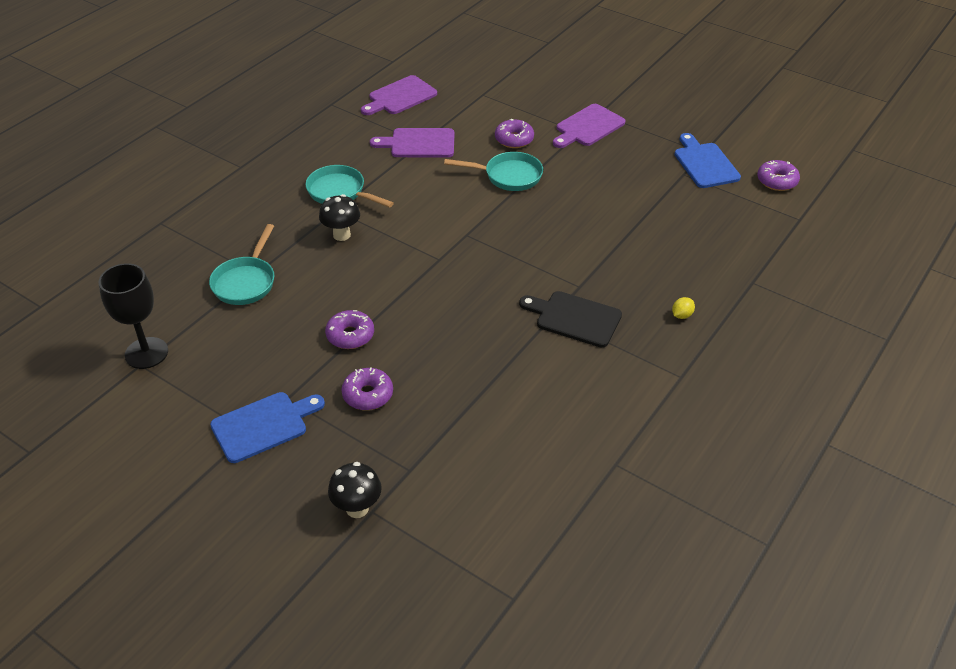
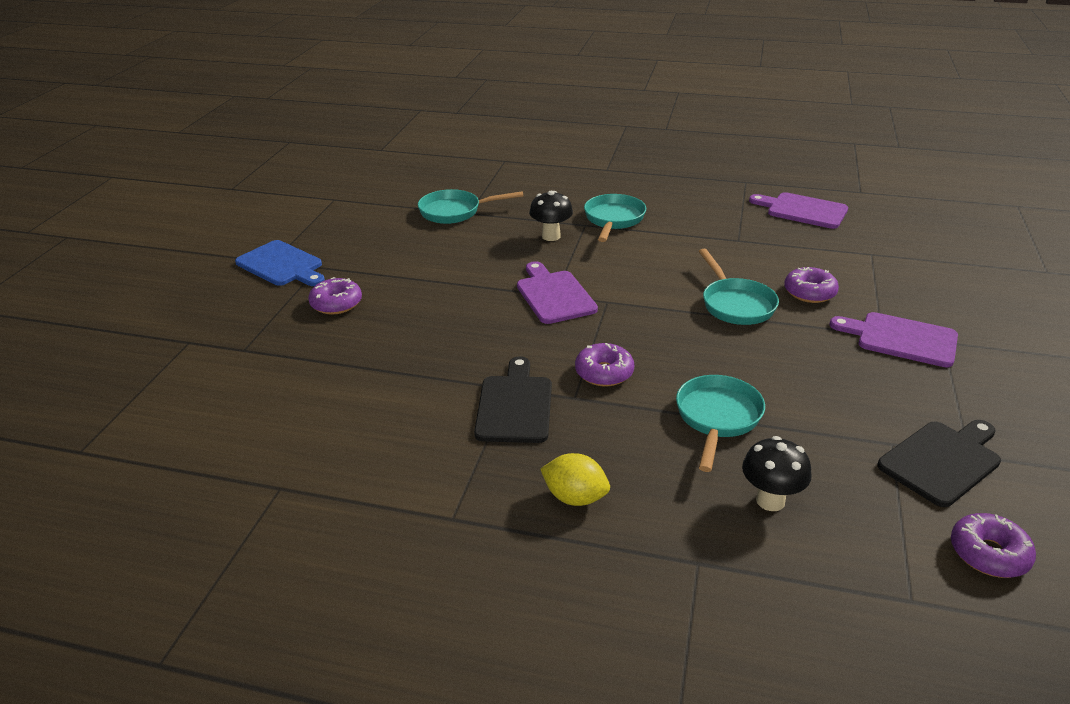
camera: 70 degrees right, 10 degrees down
black goblet [99,263,168,369] -> none
purple donut [325,310,374,349] -> purple donut moved to [575,343,634,386]
black mushroom [328,462,382,518] -> black mushroom moved to [742,436,812,511]
purple cutting board [370,128,454,158] -> purple cutting board moved to [517,261,598,324]
yellow lemon [672,297,695,319] -> yellow lemon [540,453,610,506], size x1.66
blue cutting board [674,133,741,188] -> black cutting board [877,420,1001,507]
none -> turquoise pan [676,375,765,472]

